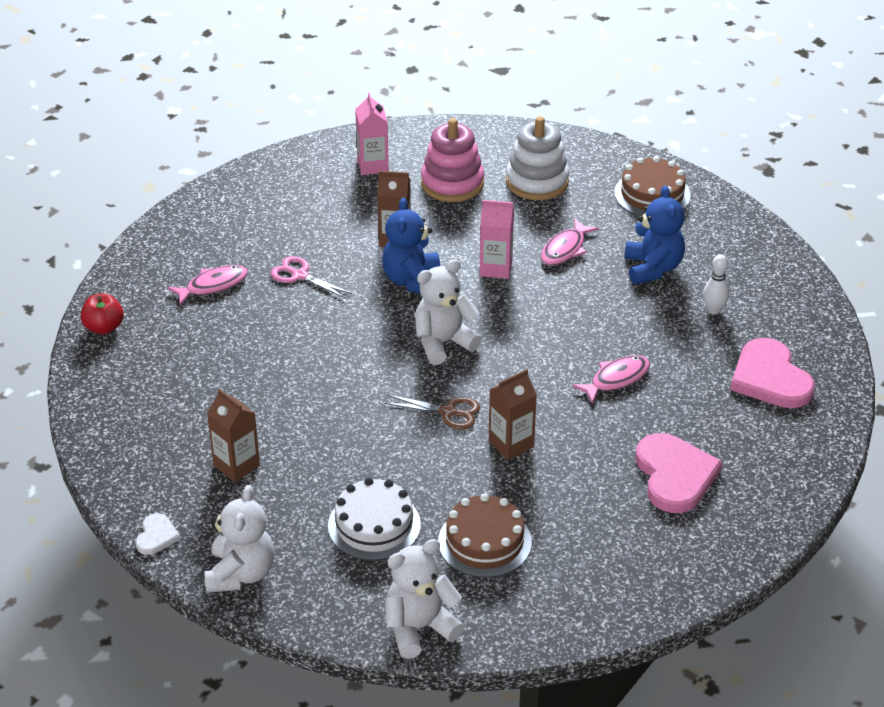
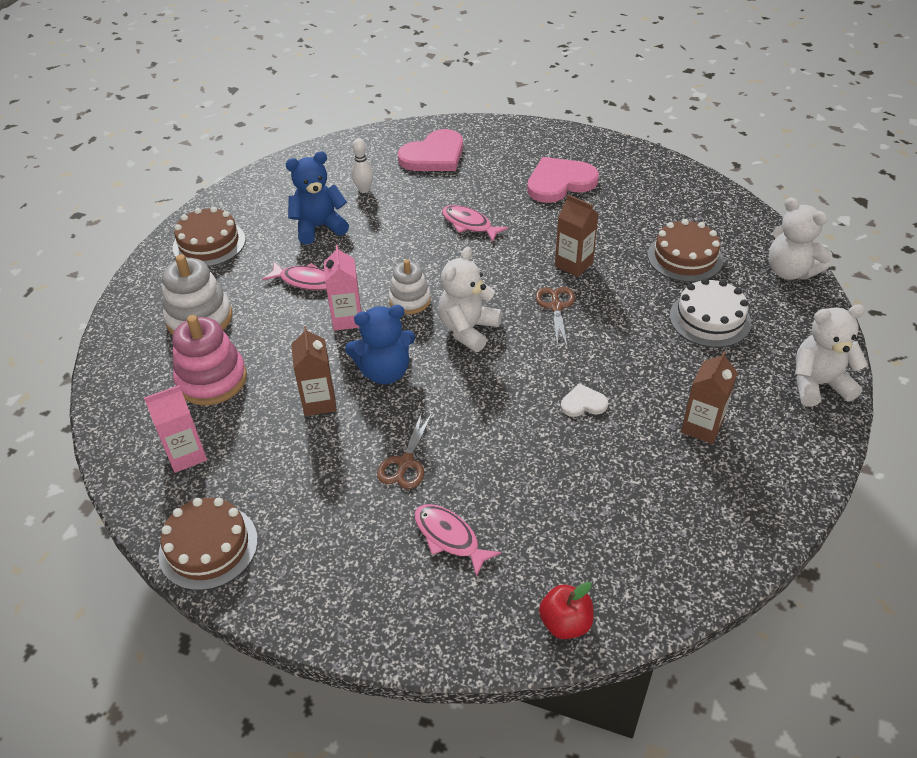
camera: 105 degrees left, 5 degrees up
white heart [136,513,180,555] -> white heart moved to [561,383,608,417]
pink scissors [271,256,352,298] -> brown scissors [377,412,433,489]
white teddy bear [415,259,482,365] -> white teddy bear turned 75 degrees clockwise [438,247,502,352]
none -> brown cake [158,498,258,591]
none -> white stacking toy [388,260,431,314]

